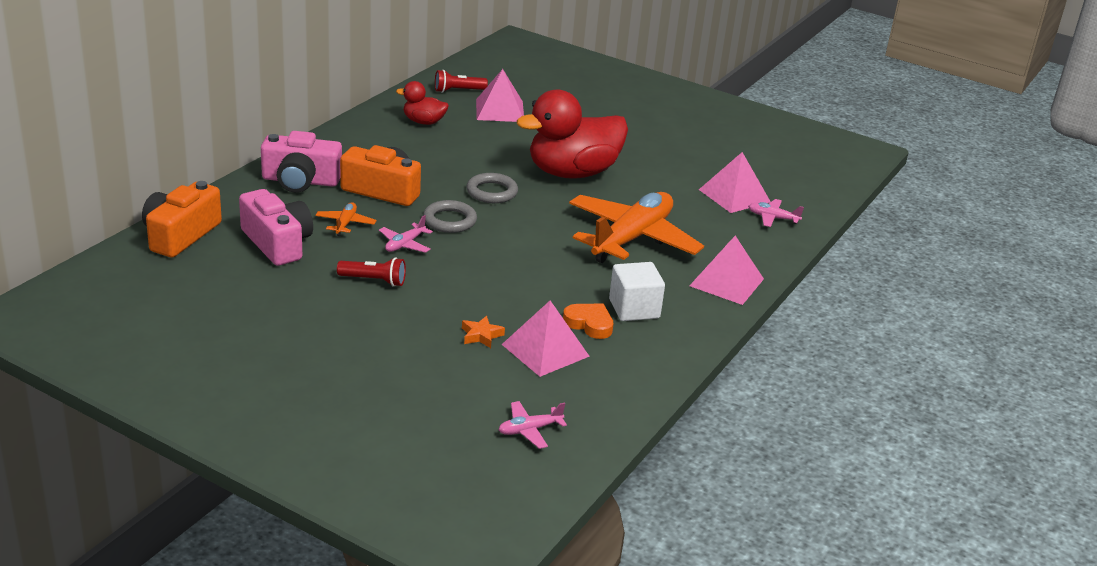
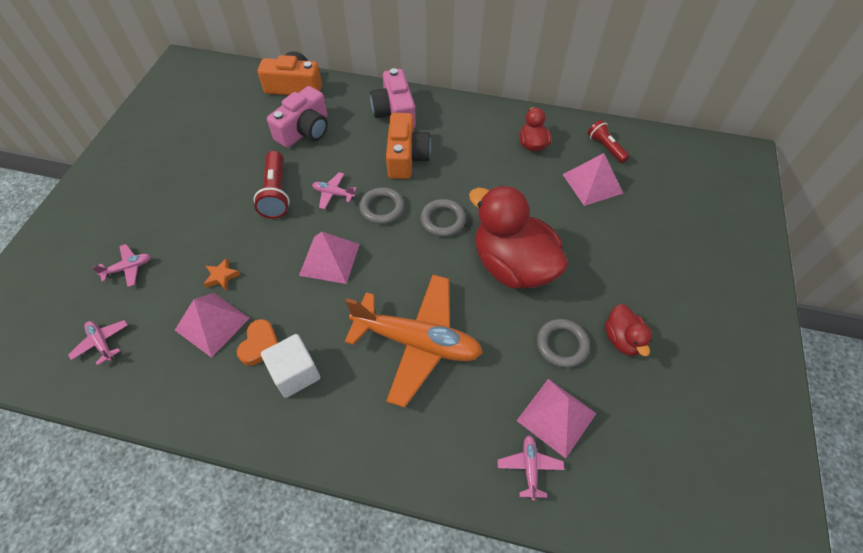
camera: 75 degrees right, 25 degrees up
orange plane [316,202,376,236] -> none
red flashlight [337,257,406,287] -> red flashlight [253,151,290,219], size x1.51
pink pyramid [689,236,764,305] -> pink pyramid moved to [299,232,360,284]
none -> pink plane [92,244,151,287]
none -> grey ring [537,319,590,368]
none -> red duck [605,304,652,356]

